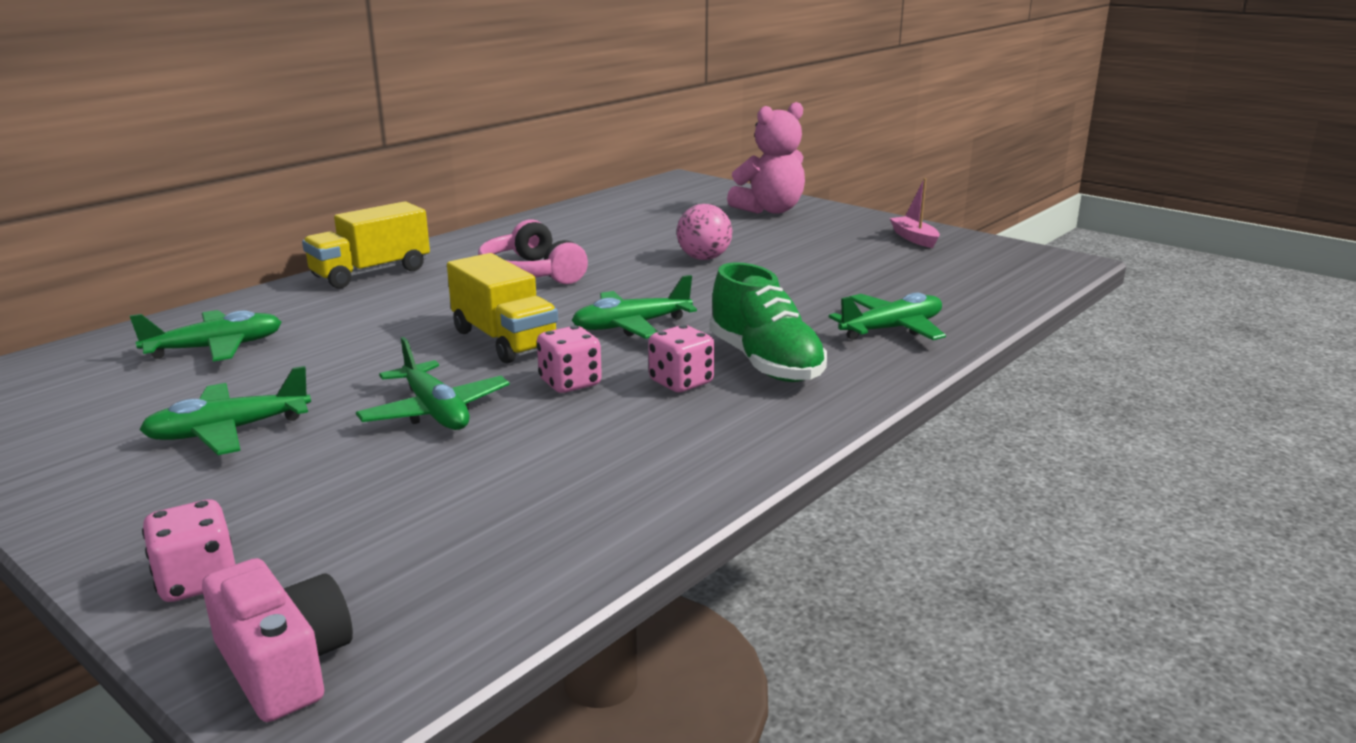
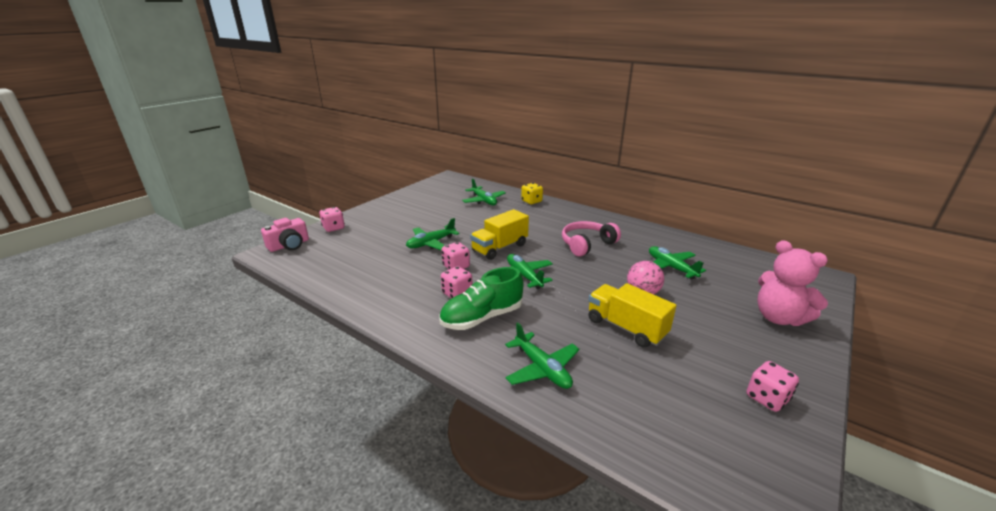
camera: 85 degrees right, 5 degrees up
green plane [139,366,311,455] -> green plane moved to [649,246,706,280]
yellow truck [302,201,430,289] -> yellow truck moved to [588,283,676,348]
pink boat [890,178,940,248] -> pink dice [746,361,799,412]
none -> yellow dice [521,183,543,204]

